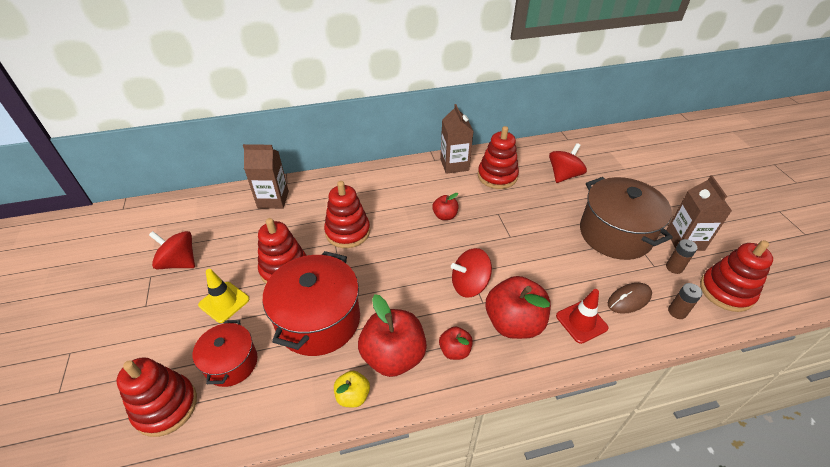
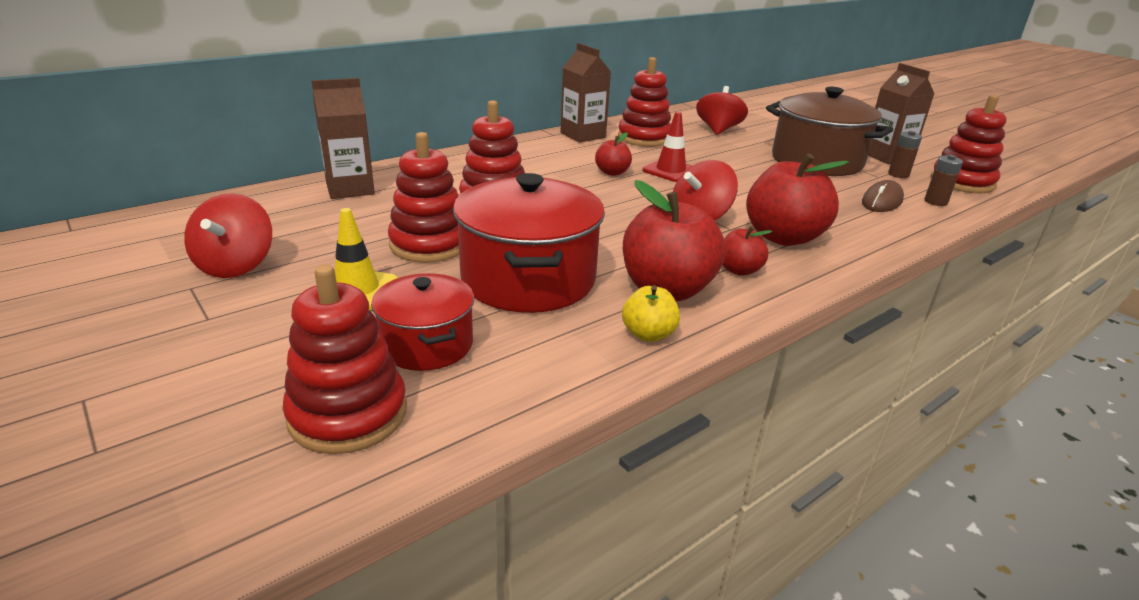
camera: 25 degrees left, 15 degrees down
red spinning top [149,231,195,269] -> red spinning top turned 90 degrees counterclockwise [184,193,272,278]
red traffic cone [556,289,609,344] -> red traffic cone moved to [642,112,692,182]

